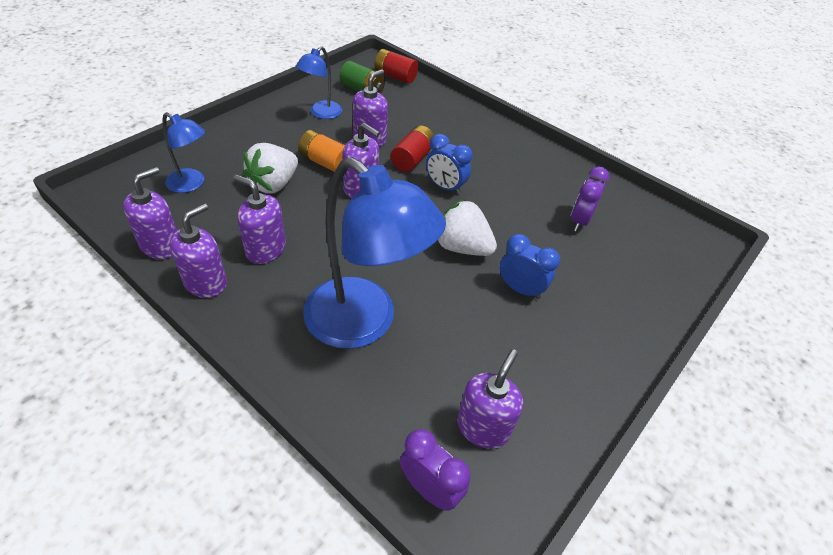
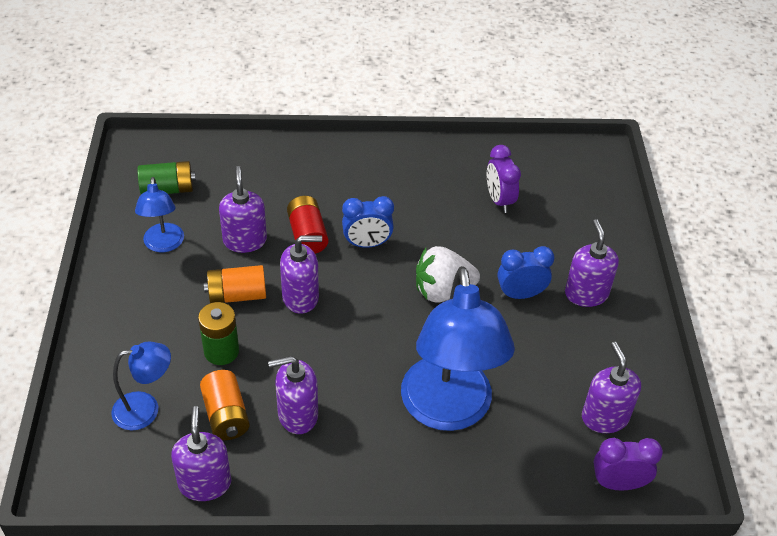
camera: 40 degrees left, 0 degrees up
purple soap dispenser [170,203,227,298] -> purple soap dispenser moved to [565,219,619,307]
white strawberry [243,143,298,193] -> green battery [198,302,239,365]
blue lamp [303,157,446,349] -> blue lamp turned 90 degrees clockwise [401,266,515,431]
red battery [374,49,418,84] -> none
none -> orange battery [200,370,250,440]

